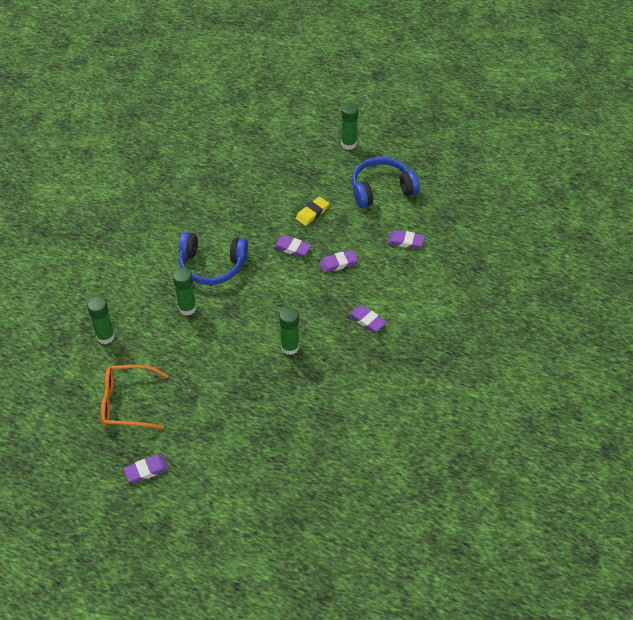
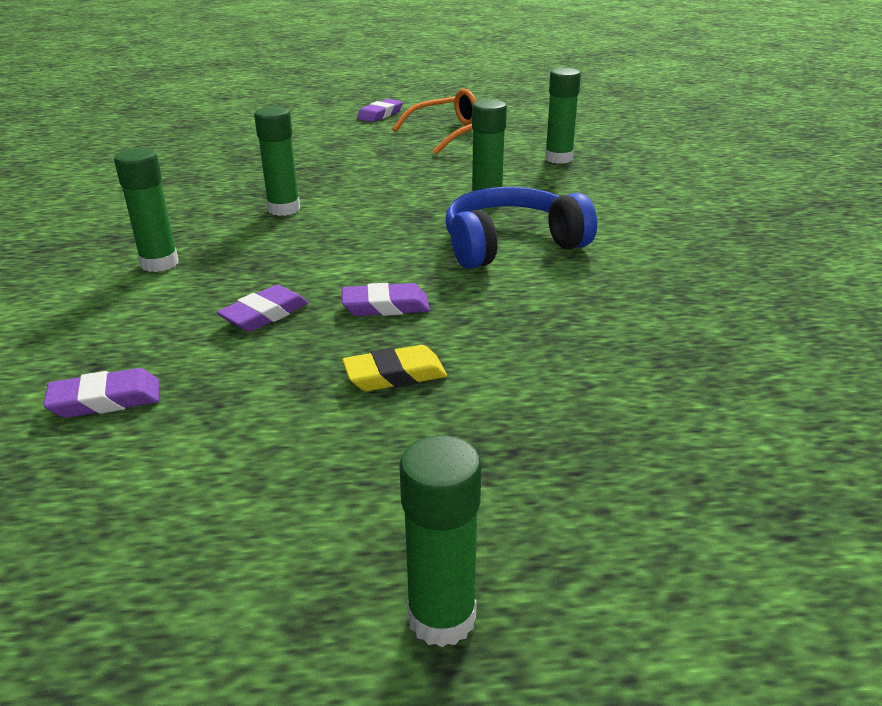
camera: 150 degrees right, 20 degrees down
yellow eraser [296,197,329,226] -> yellow eraser turned 60 degrees clockwise [342,345,447,391]
purple eraser [348,305,386,332] -> green glue stick [114,148,178,272]
blue headphones [352,157,420,208] -> none

